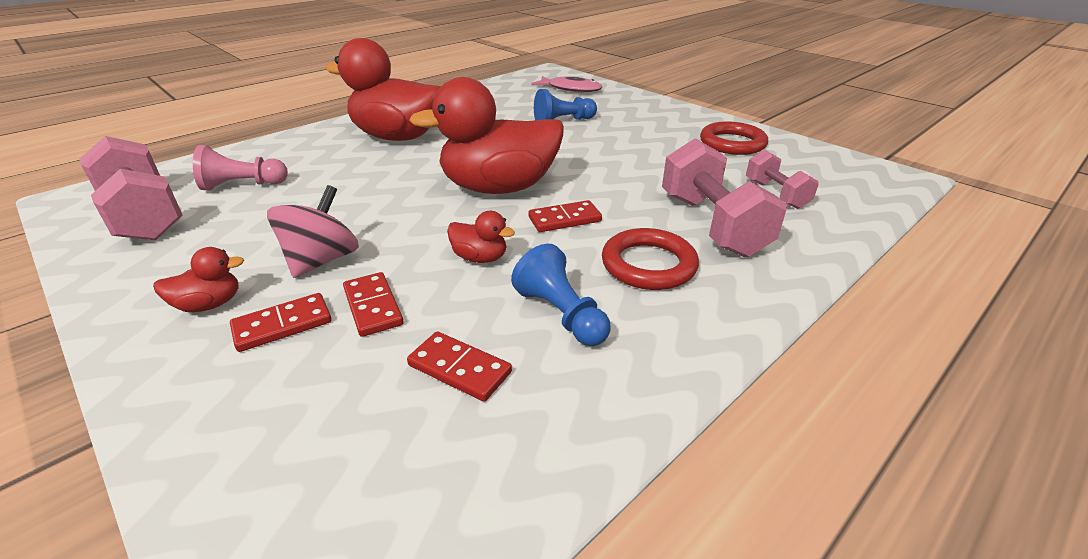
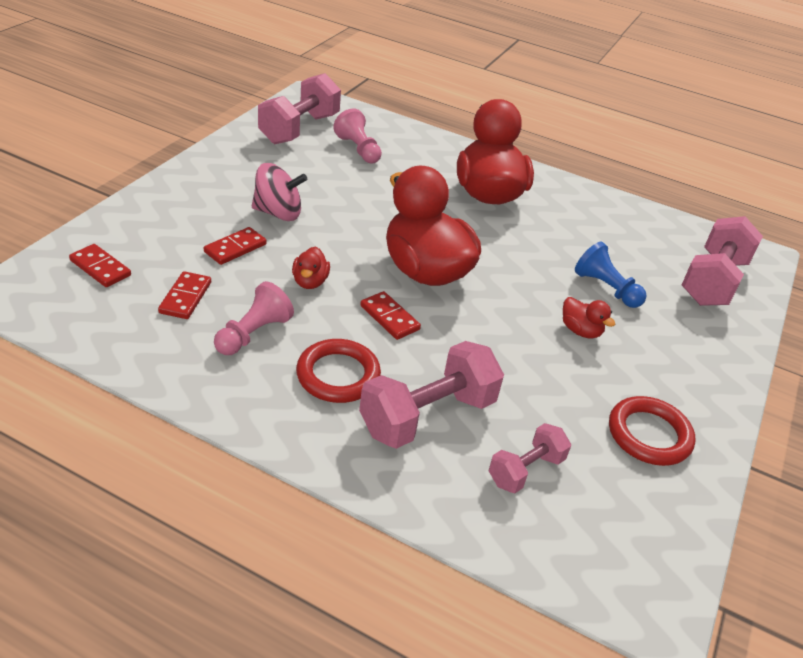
camera: 65 degrees right, 5 degrees up
red duck [153,247,244,312] -> red duck moved to [563,297,615,338]
red domino [230,293,332,352] -> red domino moved to [69,244,131,287]
blue pawn [511,244,611,346] -> pink pawn [214,281,294,355]
pink fish [532,76,602,92] -> pink dumbbell [682,216,763,306]

